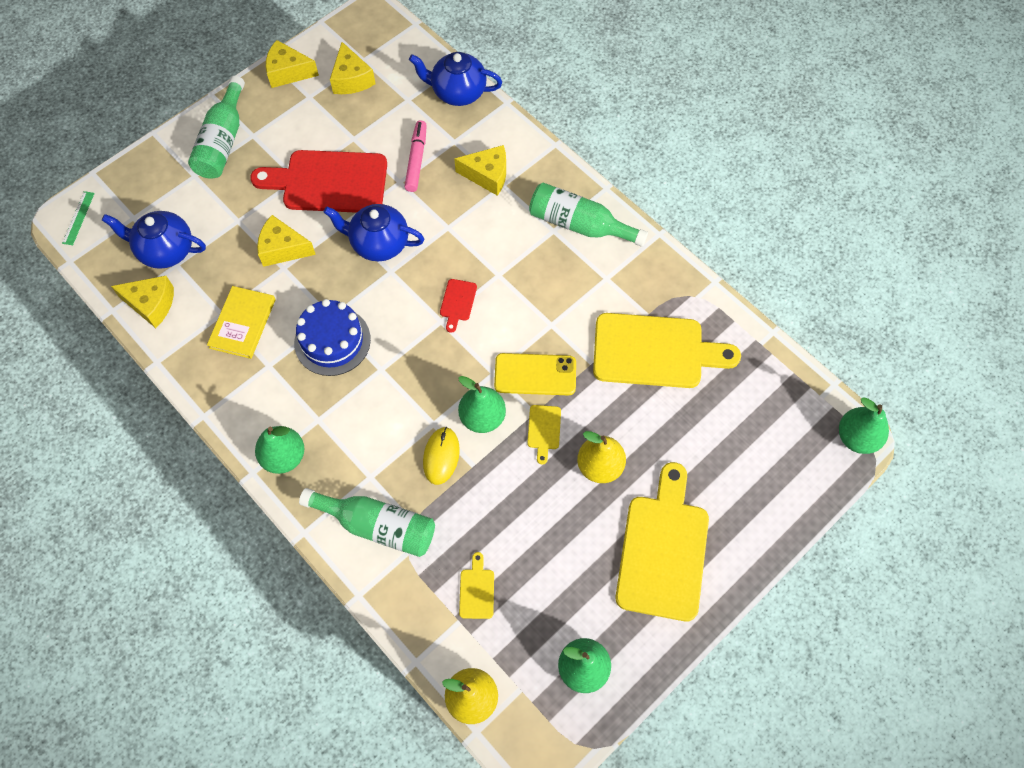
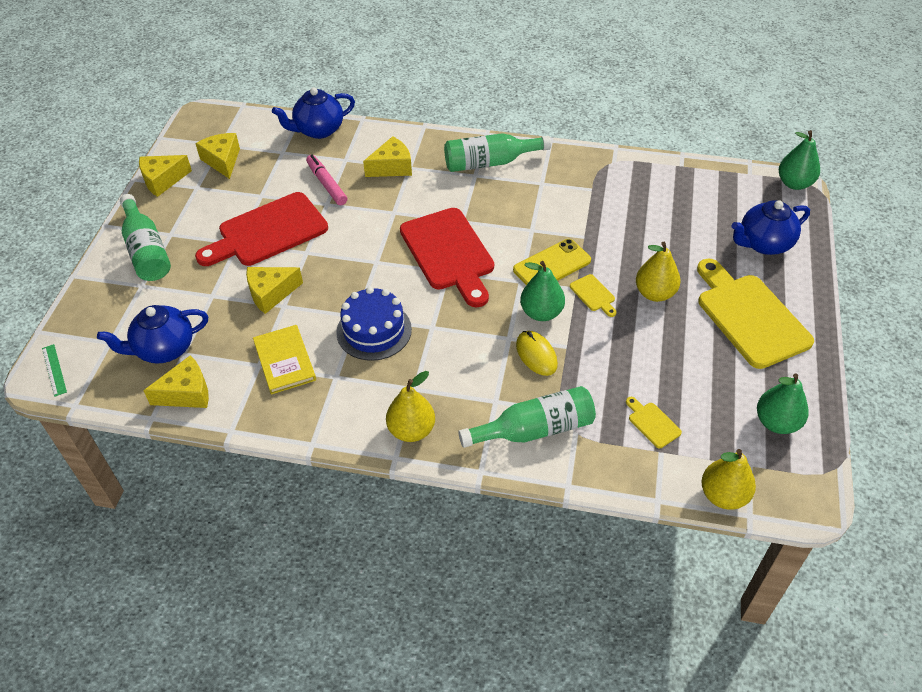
camera: 35 degrees left, 15 degrees down
green pear [255,426,305,474] -> yellow pear [386,371,435,442]
blue teapot [323,204,424,261] -> blue teapot moved to [731,200,810,255]
yellow cheese [330,42,375,94] -> yellow cheese turned 150 degrees counterclockwise [195,133,240,179]
red cutting board [440,279,477,333] -> red cutting board [400,208,494,307], size x2.43
yellow cutting board [593,313,741,388] -> none

